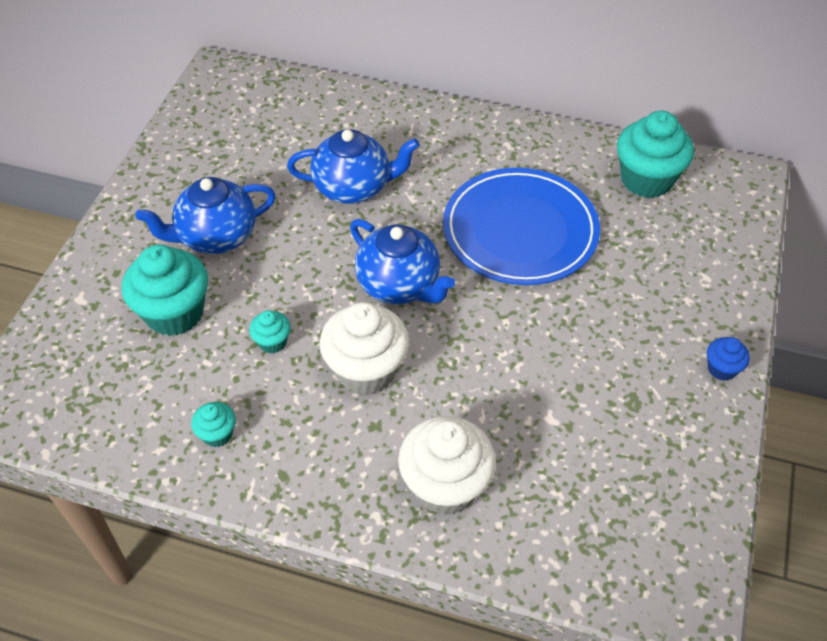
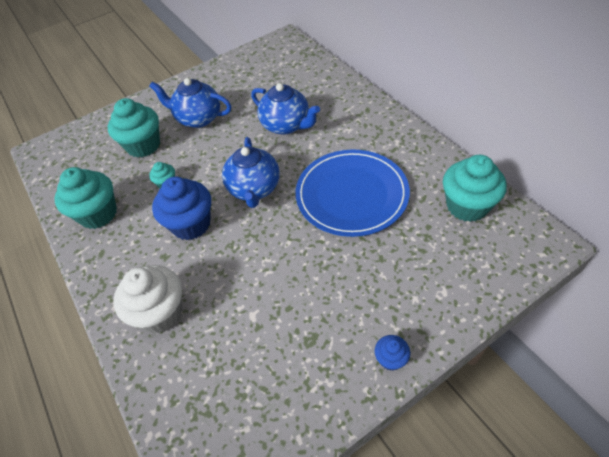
camera: 45 degrees right, 0 degrees up
turquoise cupcake [191,402,236,447] -> turquoise cupcake [54,167,117,229], size x2.08
white cupcake [319,302,409,395] -> blue cupcake [152,177,211,240]

